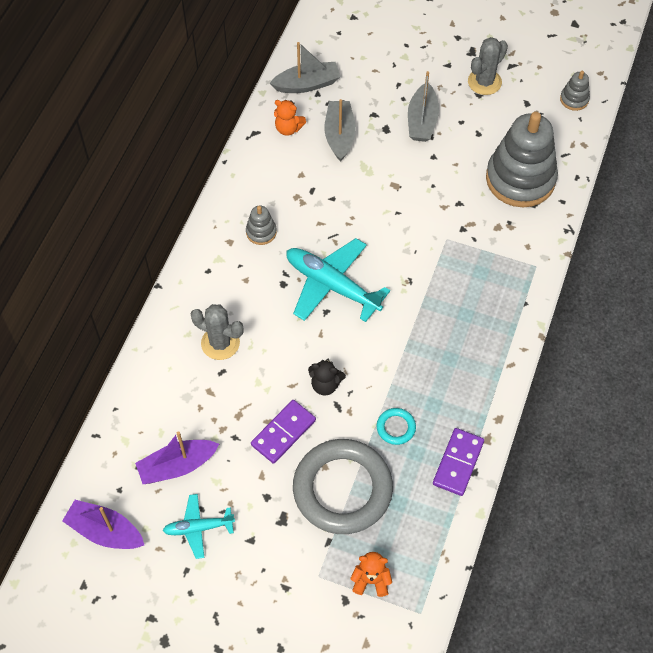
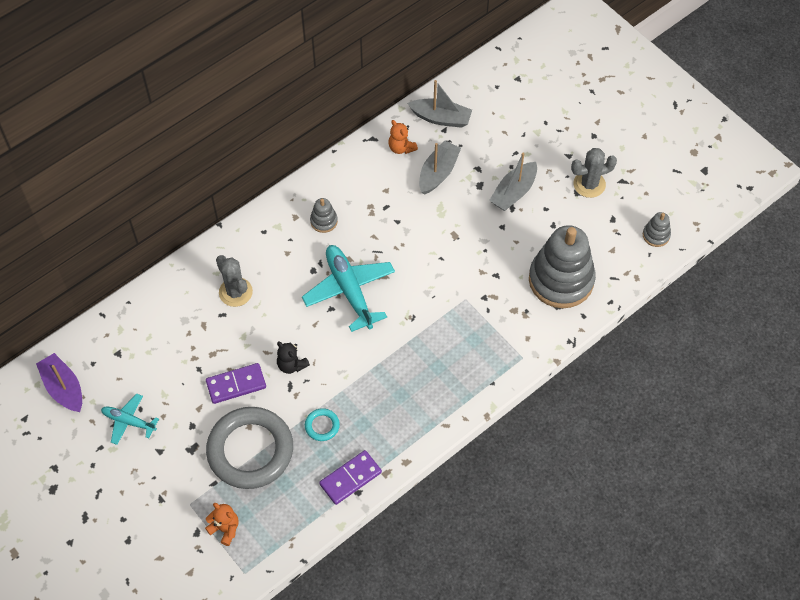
camera: 30 degrees right, 0 degrees up
purple boat [135,431,219,484] -> none

